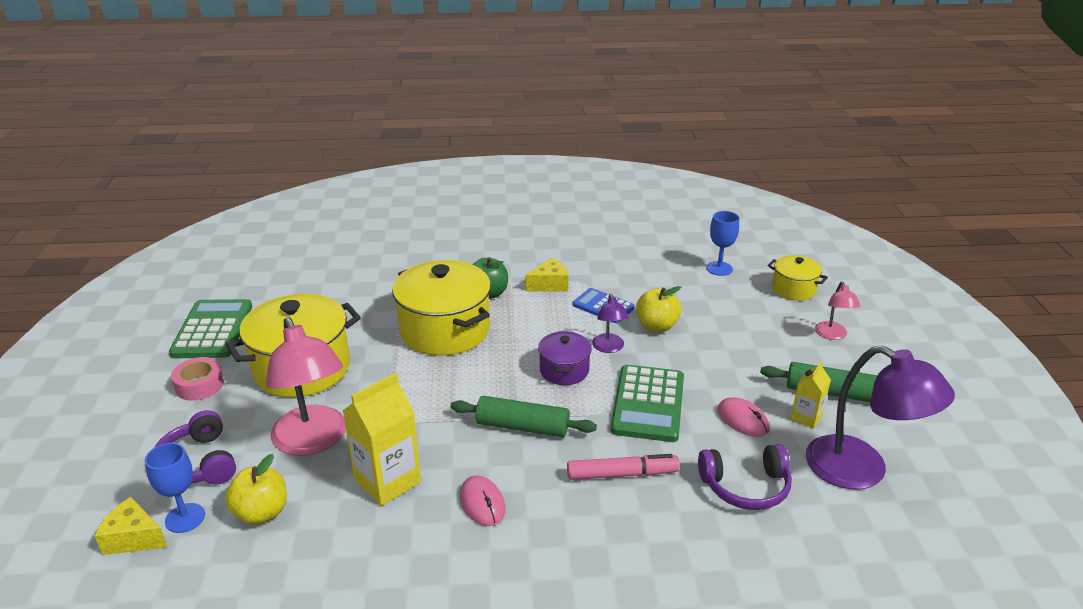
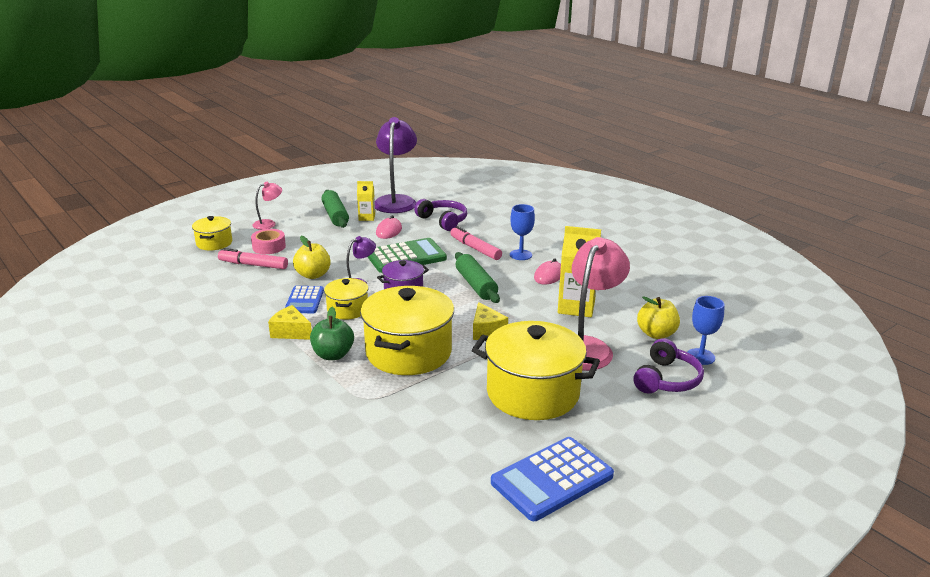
camera: 125 degrees left, 5 degrees down
yellow cheese [95,497,167,555] -> yellow cheese moved to [473,302,508,340]
green calculator [169,299,252,358] -> blue calculator [491,437,614,521]
pink tape [171,357,224,401] -> pink tape moved to [251,229,286,254]
blue goblet [706,211,739,276] -> blue goblet moved to [510,204,535,260]
none -> pink marker [218,248,288,269]
none -> yellow pot [324,278,368,320]

